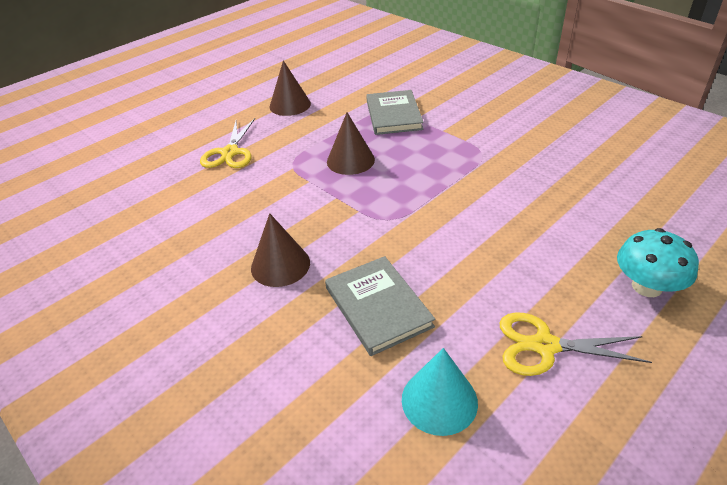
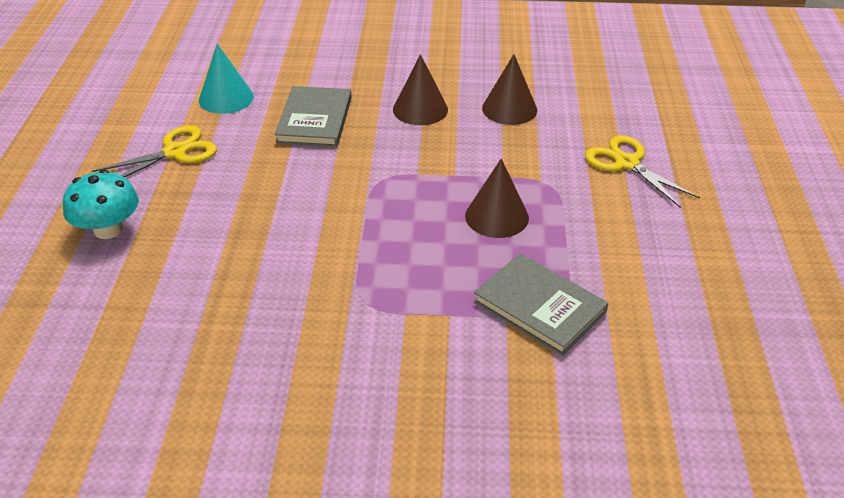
camera: 135 degrees right, 0 degrees up
brown cone [270,61,311,116] -> brown cone moved to [482,54,537,125]
grey book [325,256,435,356] -> grey book turned 75 degrees clockwise [275,86,352,147]

